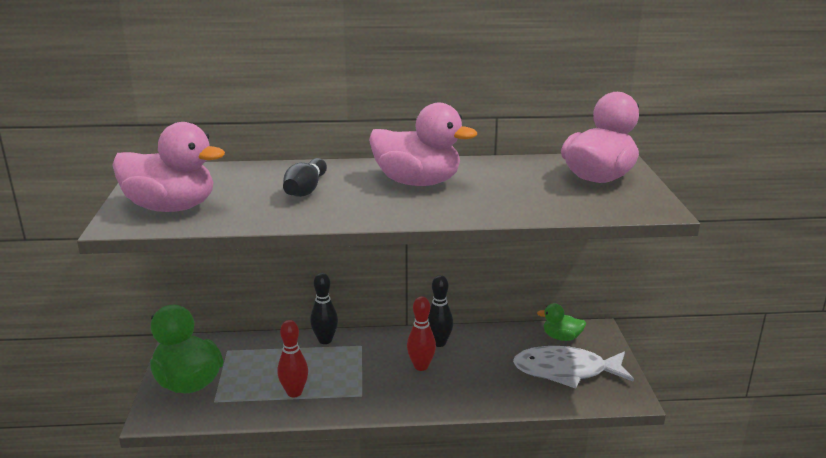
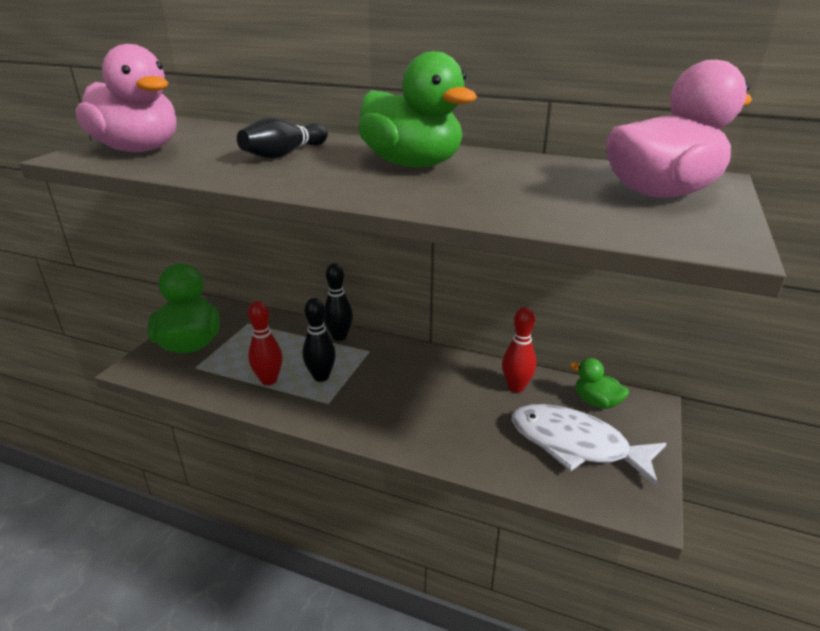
camera: 25 degrees right, 5 degrees up
pink duck [369,103,477,186] -> green duck [358,51,477,168]
red bowling pin [407,296,436,371] -> red bowling pin moved to [502,307,536,392]
black bowling pin [428,275,453,347] -> black bowling pin moved to [303,298,336,382]

